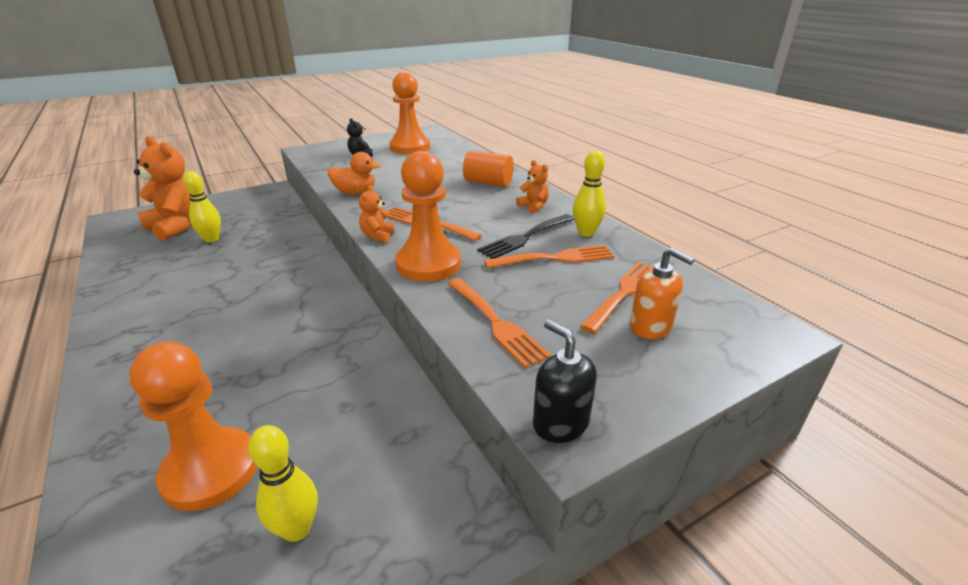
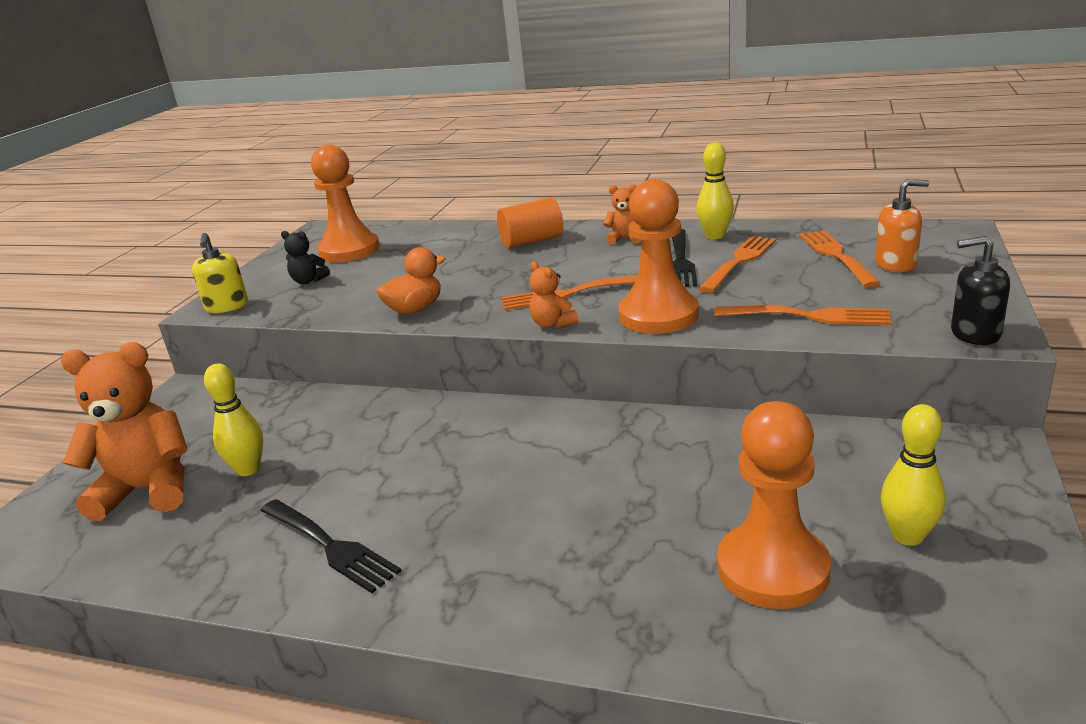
camera: 40 degrees left, 5 degrees down
none -> yellow soap dispenser [192,233,248,313]
none -> black fork [260,499,401,593]

